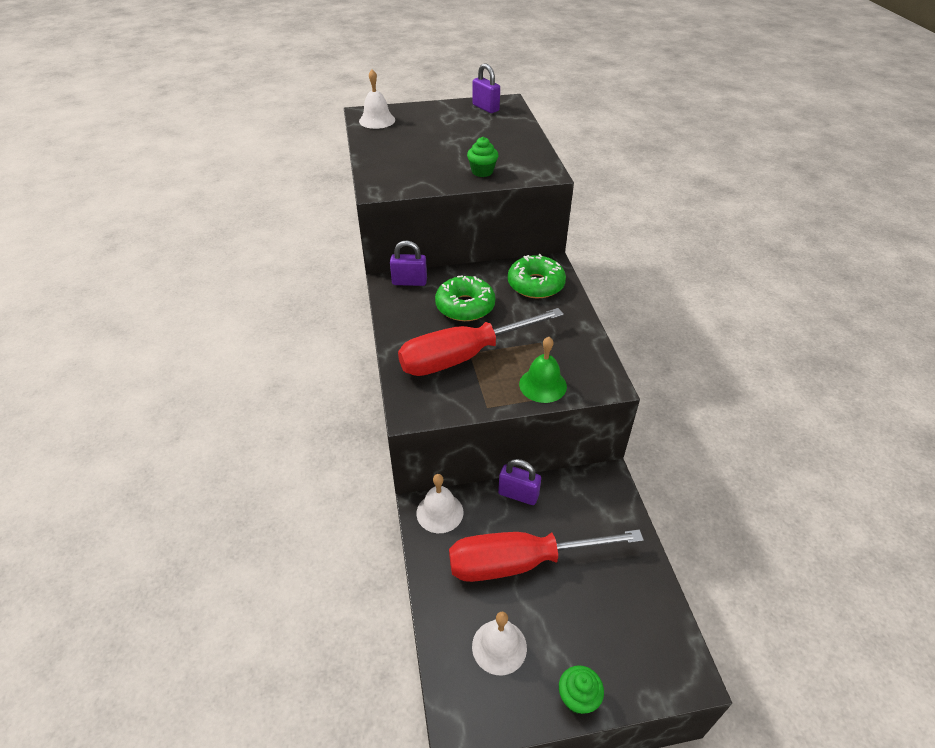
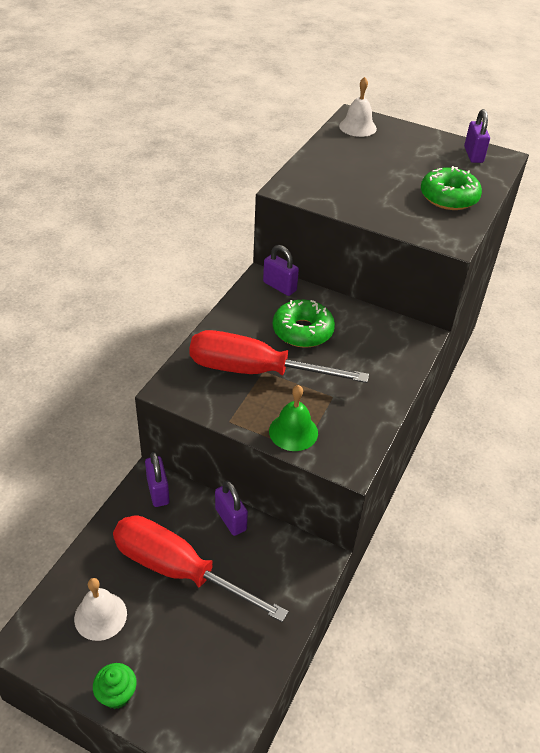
camera: 35 degrees right, 0 degrees up
white bell [417,474,463,533] -> purple padlock [145,452,170,507]
green cupcake [467,137,498,177] -> none
green donut [508,254,566,298] -> green donut moved to [421,166,482,210]

